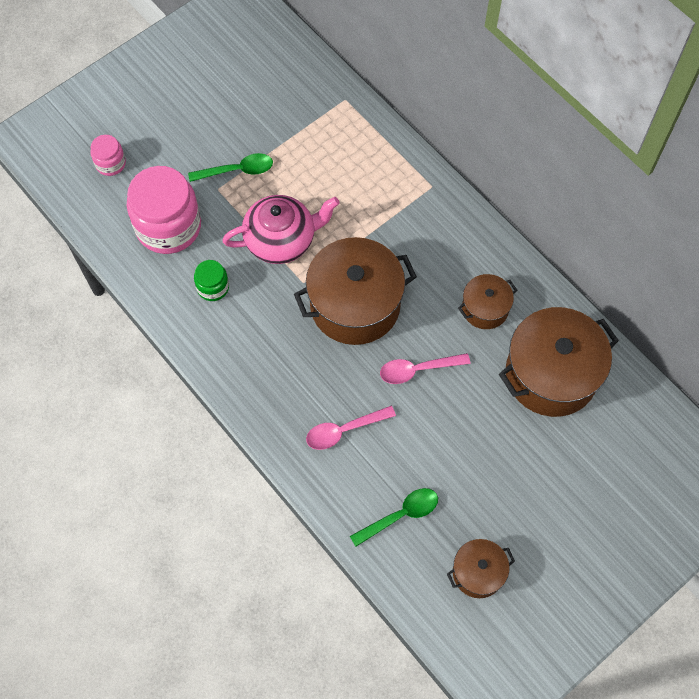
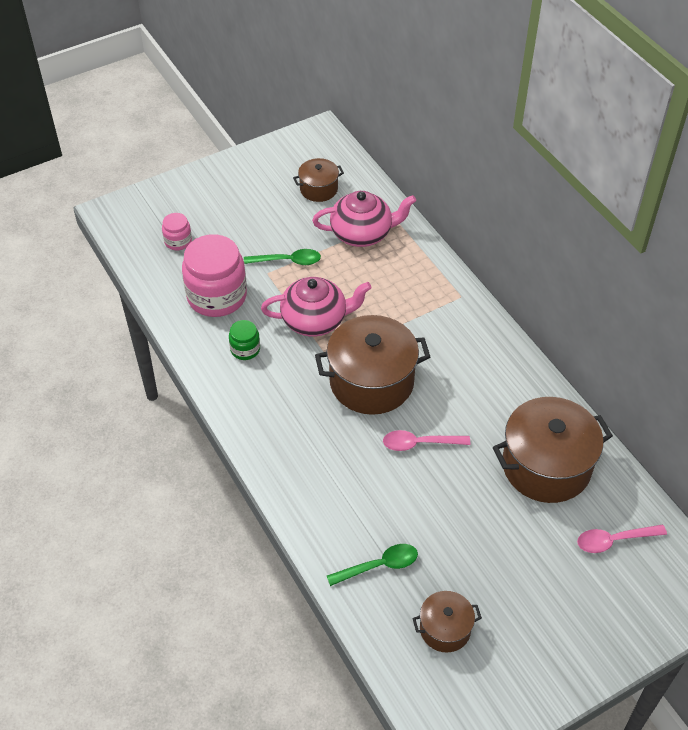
camera: 10 degrees right, 15 degrees down
pink spoon [306,406,396,450] -> pink spoon moved to [577,524,667,553]
brown pot [458,274,517,329] -> brown pot moved to [293,158,344,202]
none -> pink teapot [312,191,416,247]

